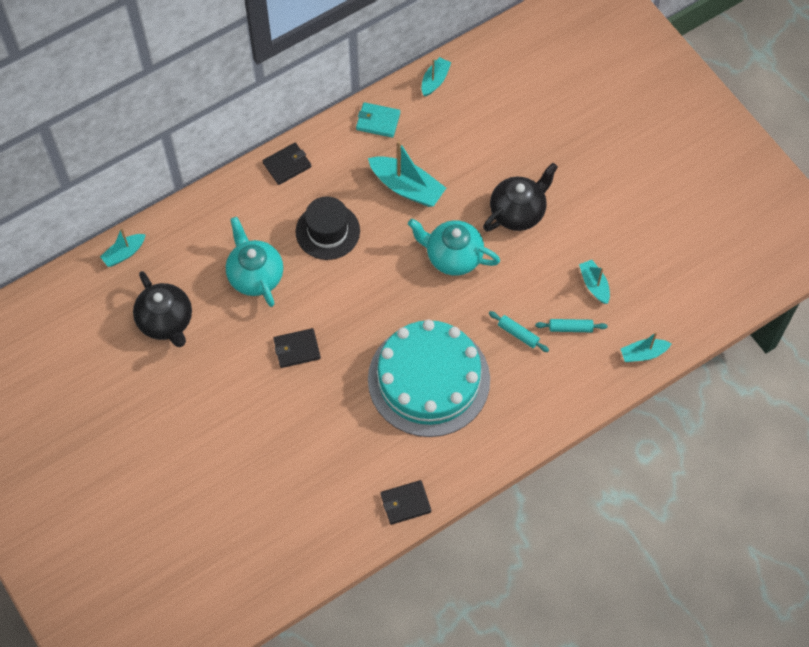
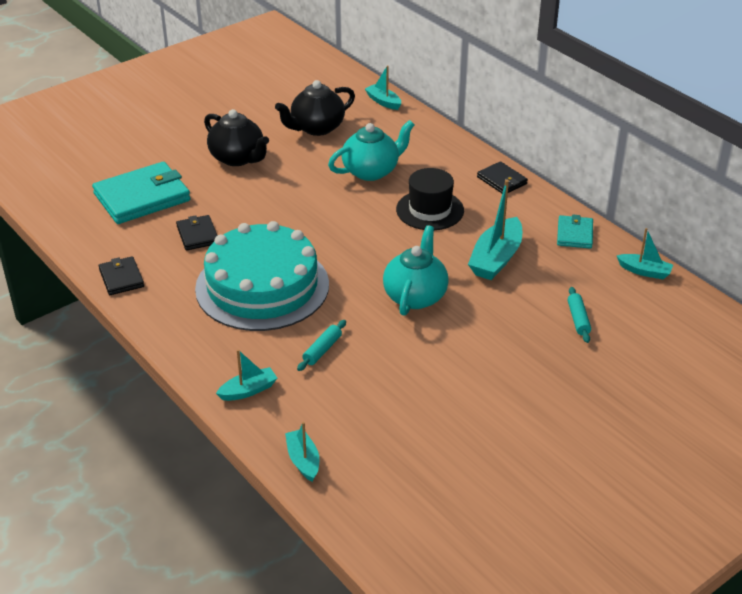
camera: 85 degrees right, 25 degrees down
black wallet [273,328,321,368] -> black wallet moved to [176,215,218,250]
black teapot [483,163,558,231] -> black teapot moved to [204,109,269,166]
turquoise rolling pin [535,319,607,332] -> turquoise rolling pin moved to [567,287,591,343]
turquoise boat [579,260,610,304] -> turquoise boat moved to [216,349,277,401]
none -> turquoise wallet [92,162,191,224]

